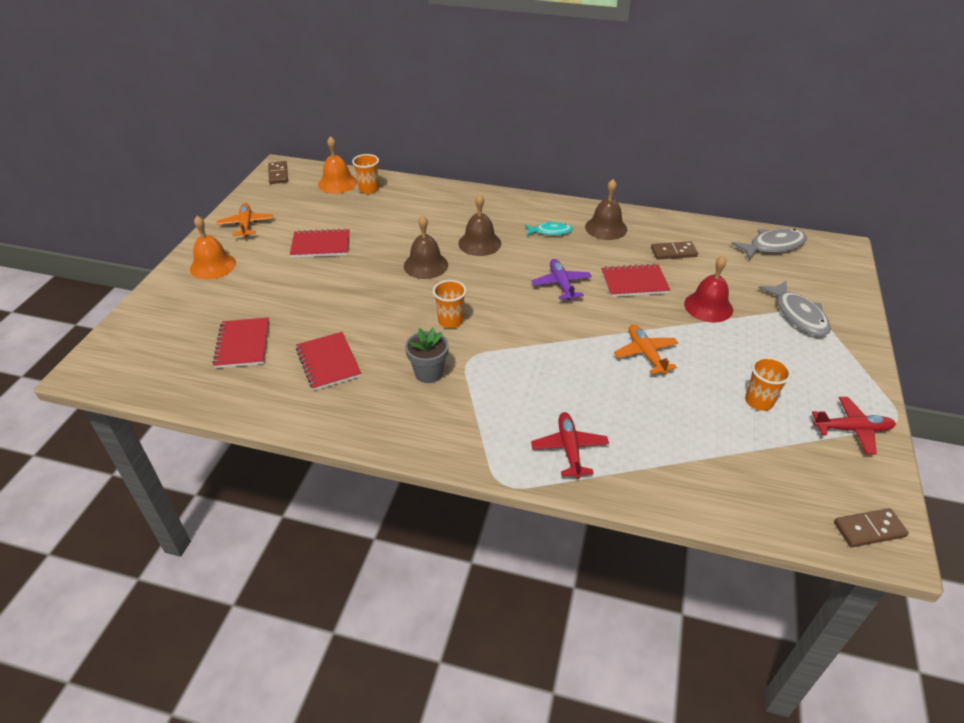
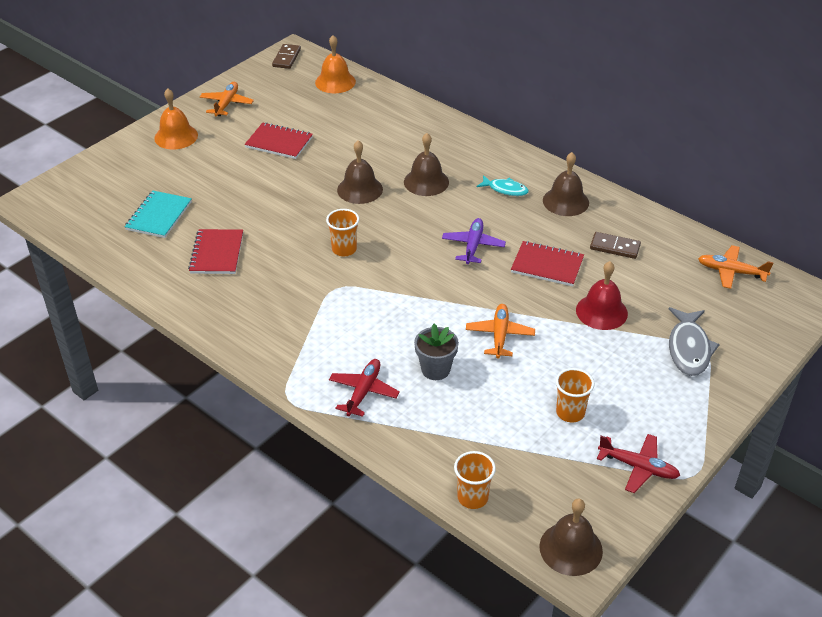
camera: 25 degrees right, 0 degrees up
red notebook [213,317,269,368] -> turquoise notebook [125,191,192,238]
orange cup [352,154,379,194] -> orange cup moved to [454,451,496,509]
grey flower pot [405,327,449,383] -> grey flower pot moved to [414,324,459,380]
grey fish [731,228,807,260] -> orange plane [698,245,774,289]
brown domino [834,508,909,547] -> brown bell [539,499,603,576]

